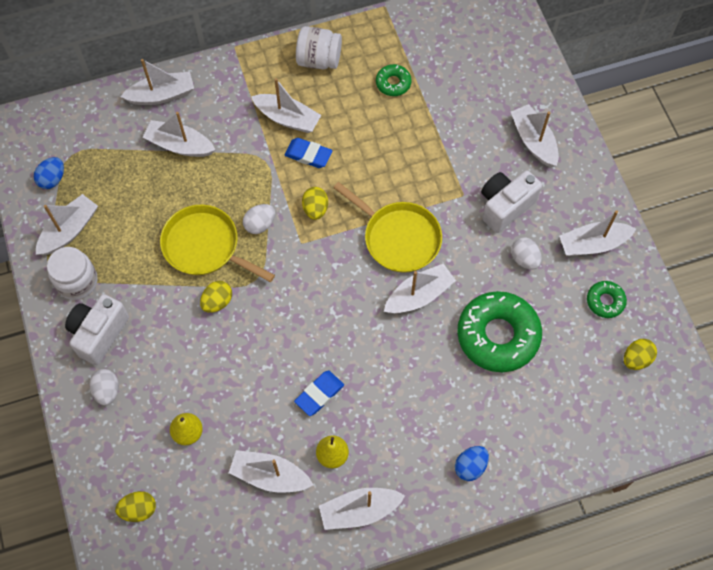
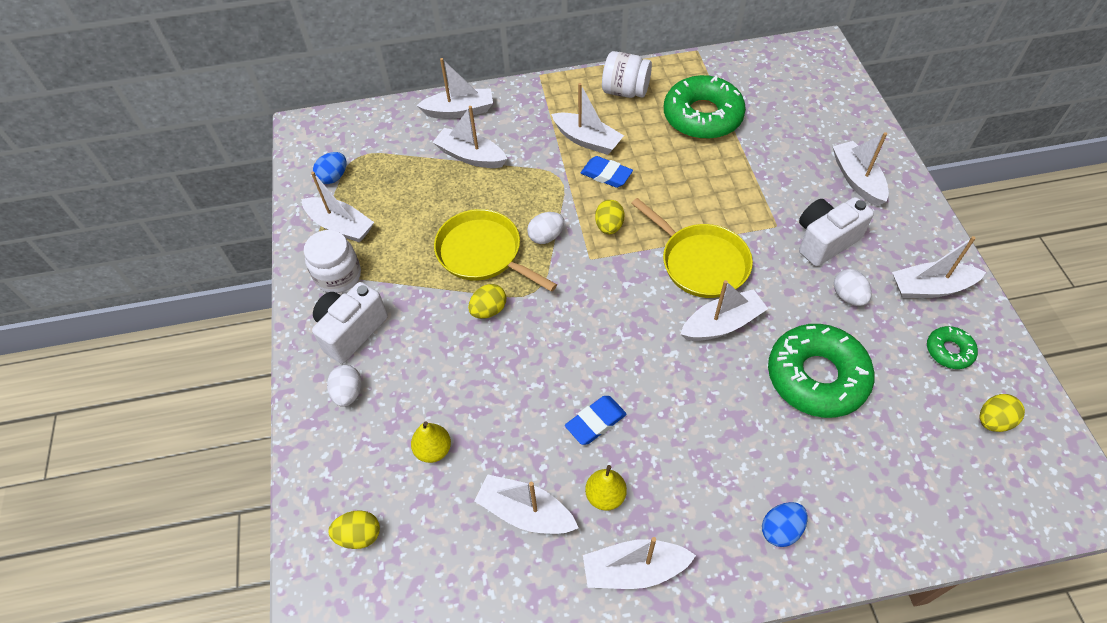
camera: 10 degrees right, 10 degrees down
white boat [36,194,98,255] -> white boat turned 75 degrees clockwise [301,172,374,243]
green donut [376,64,412,96] -> green donut [664,75,746,139], size x2.11

